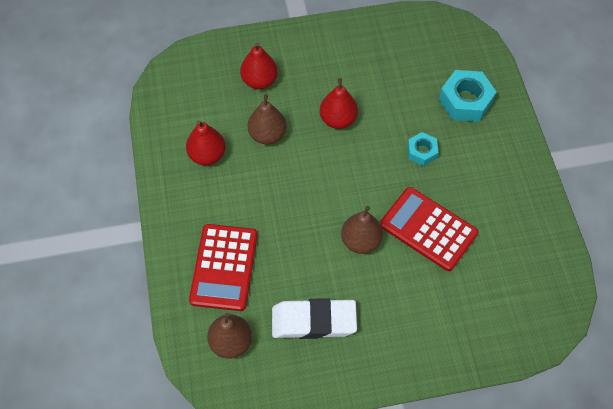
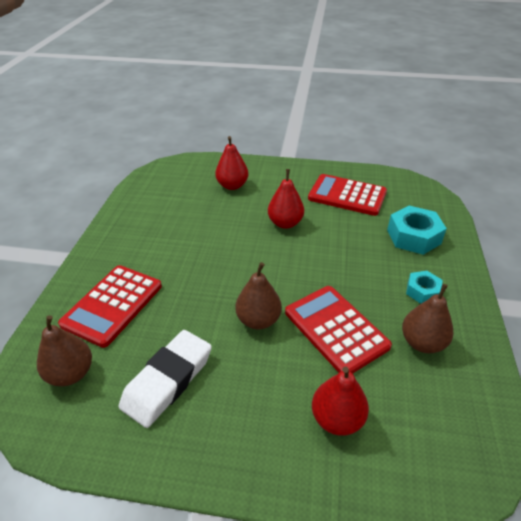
camera: 20 degrees right, 20 degrees down
red pear [186,120,226,165] -> red pear moved to [312,366,369,436]
brown pear [248,94,286,144] -> brown pear moved to [402,284,453,353]
white eraser [272,298,357,339] -> white eraser turned 75 degrees counterclockwise [119,330,212,428]
turquoise nut [407,132,438,166] -> turquoise nut moved to [406,271,443,304]
none -> red calculator [308,174,387,216]

